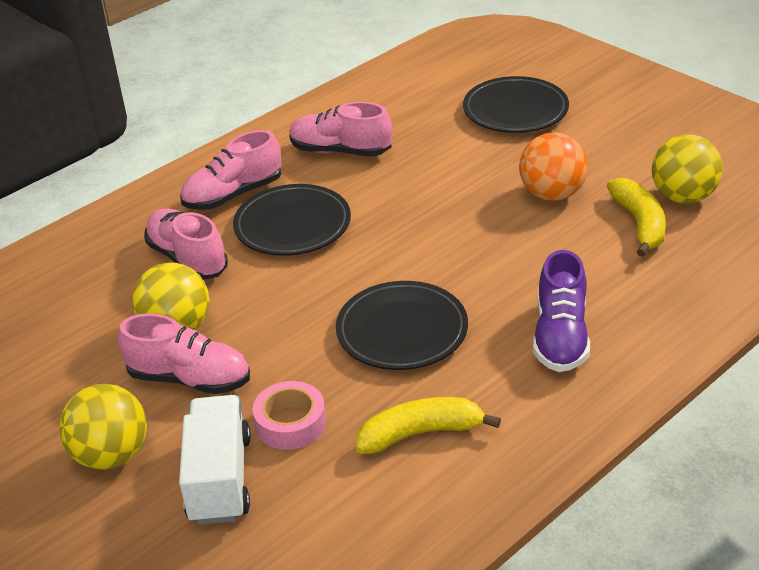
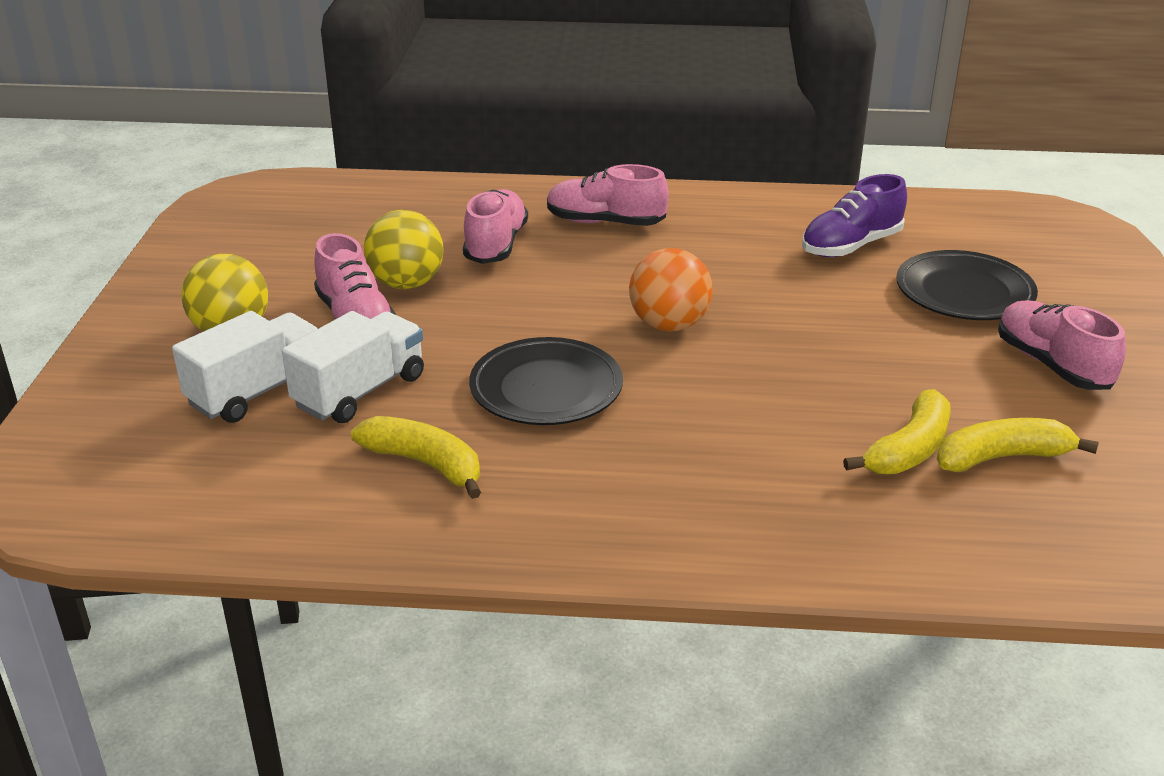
camera: 45 degrees right, 5 degrees down
black plate [233,184,351,256] -> none
pink tape [252,381,326,450] -> white truck [282,311,424,423]
pink shoe [289,102,392,157] -> pink shoe moved to [998,301,1126,390]
orange ball [519,132,588,201] -> orange ball moved to [629,248,713,332]
purple shoe [533,250,590,372] -> purple shoe moved to [802,174,907,257]
yellow ball [652,134,723,204] -> yellow banana [937,418,1099,472]

